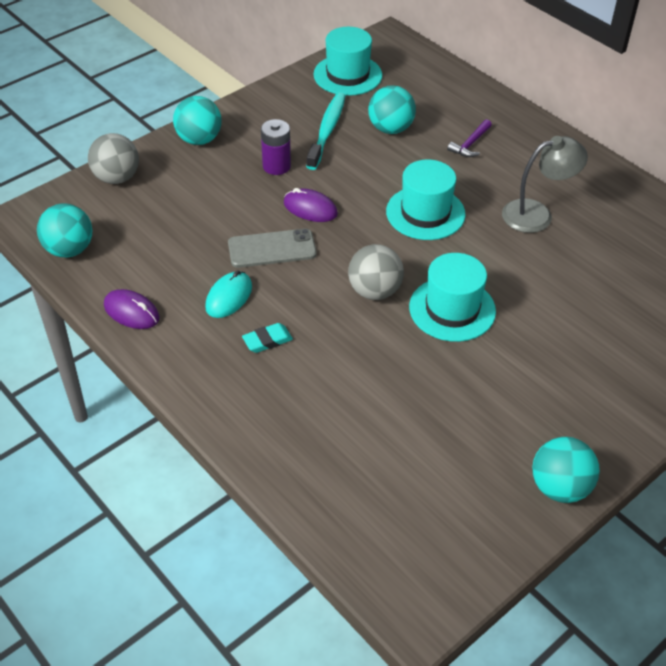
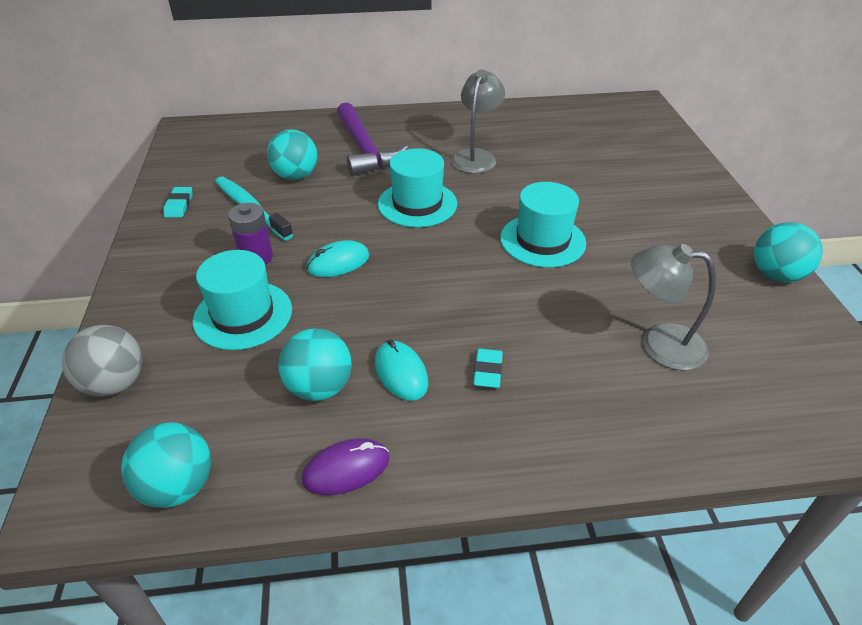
camera: 55 degrees left, 5 degrees down
turquoise ball [173,96,222,145] -> turquoise ball moved to [278,328,352,401]
grey phone [228,229,317,268] -> none
purple mouse [284,188,338,222] -> turquoise mouse [307,240,370,277]
turquoise hat [313,27,382,96] -> turquoise hat moved to [193,250,292,350]
grey ball [348,244,404,300] -> none
purple hammer [447,119,492,157] -> purple hammer [337,102,408,176], size x2.12
none -> turquoise eraser [163,187,192,217]
none -> grey lamp [631,244,716,370]

